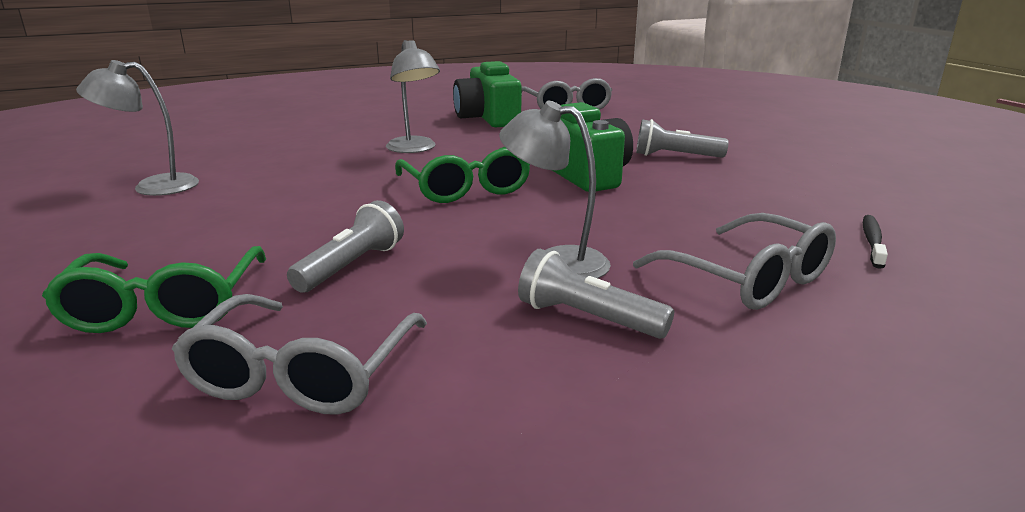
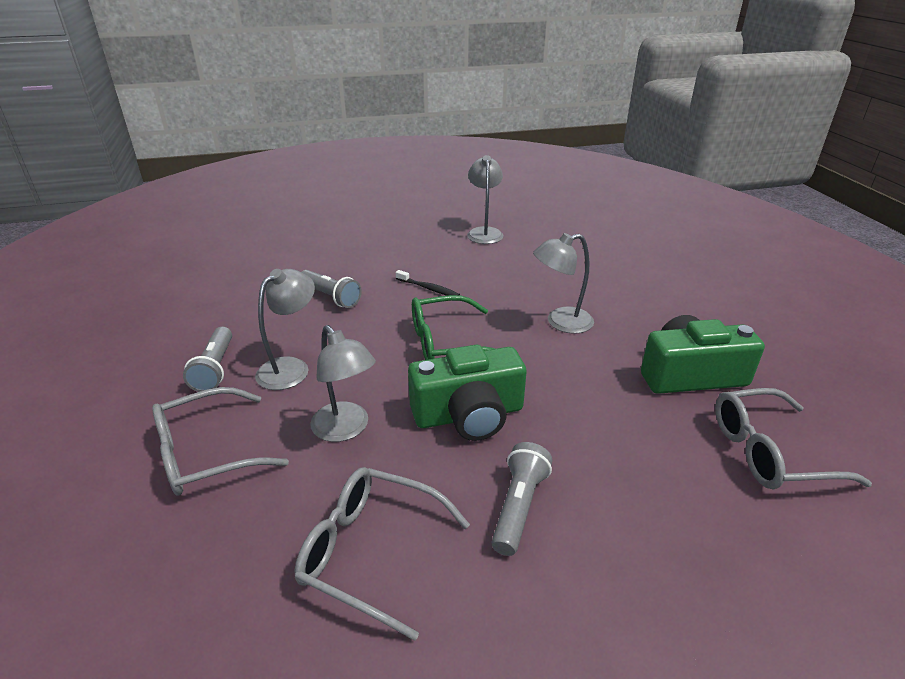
camera: 100 degrees right, 10 degrees up
green glasses [42,246,266,333] -> none
grey glasses [172,294,427,415] -> grey glasses moved to [295,467,470,641]
grey flashlight [518,249,674,339] -> grey flashlight turned 135 degrees clockwise [183,327,232,392]
black toothbrush [863,215,888,269] -> black toothbrush moved to [396,270,460,296]
none -> grey lamp [310,325,376,442]

